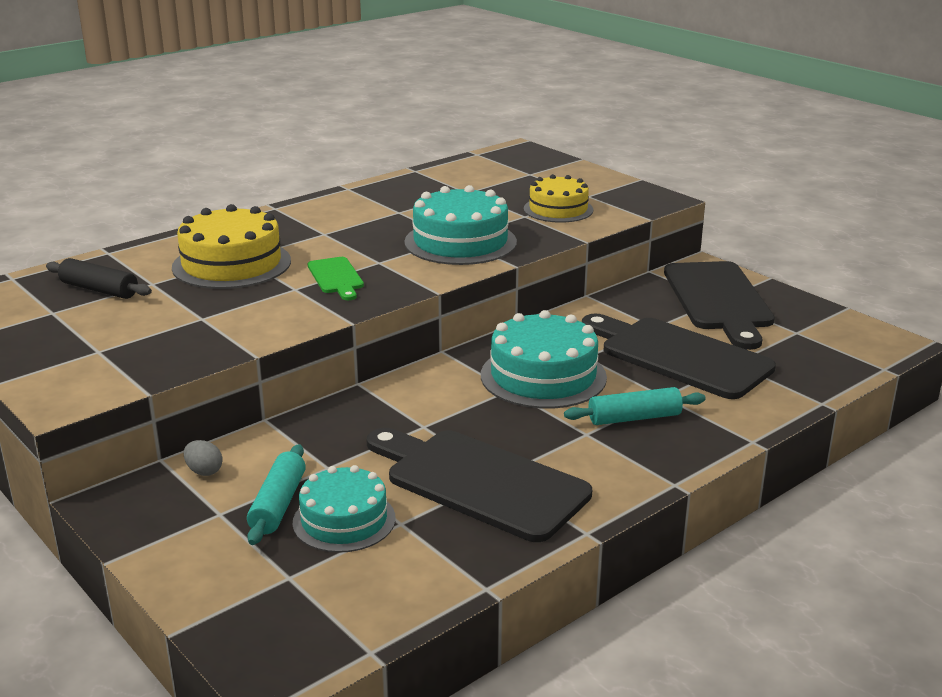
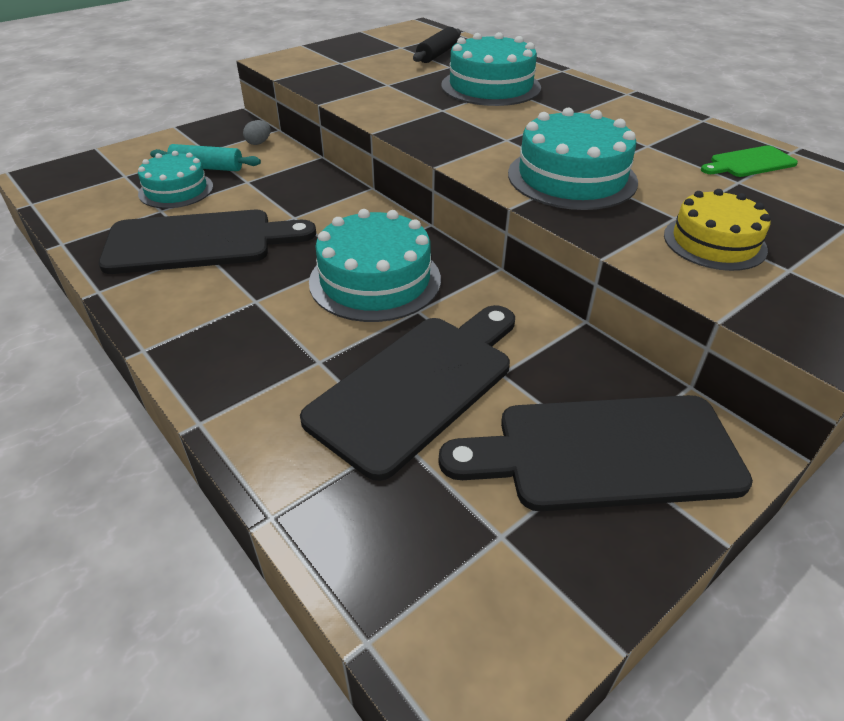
camera: 90 degrees right, 15 degrees up
yellow cake [172,204,291,289] -> turquoise cake [441,32,541,106]
green cutting board [308,257,364,300] -> green cutting board moved to [701,145,798,177]
black cutting board [366,428,592,542] -> black cutting board turned 45 degrees clockwise [99,210,316,274]
turquoise rolling pin [564,387,706,425] -> none

